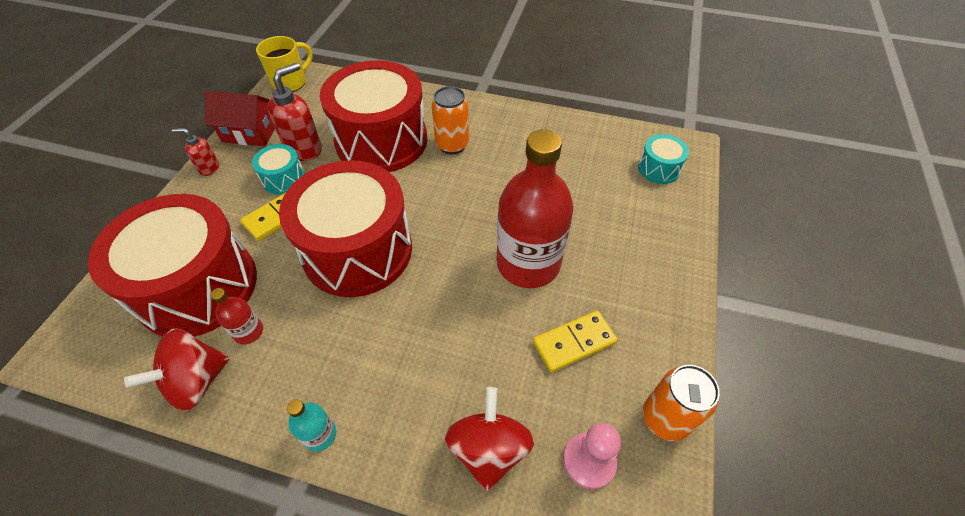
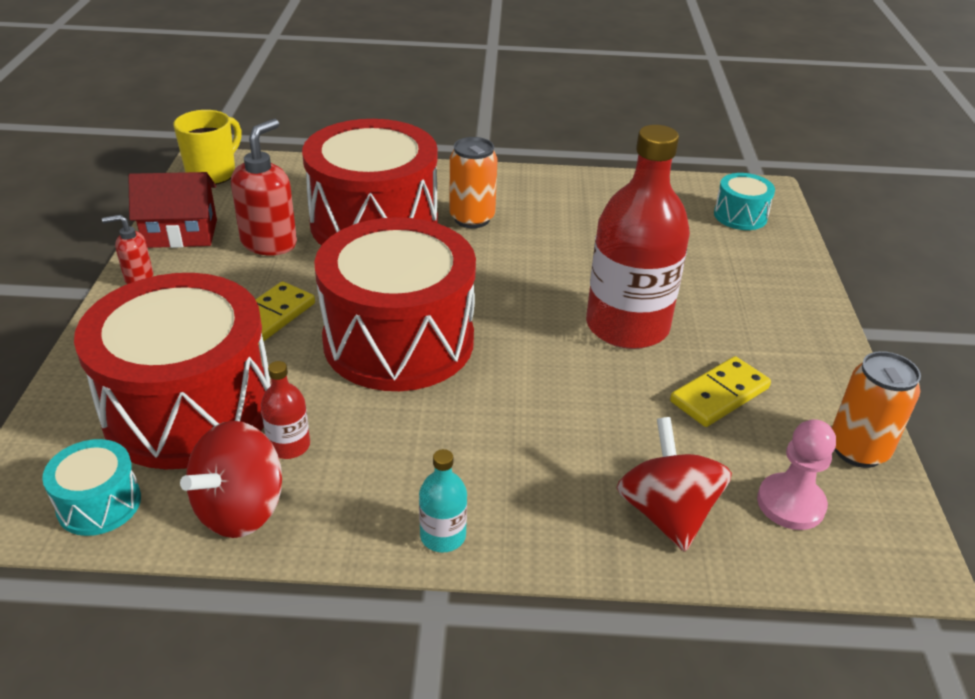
camera: 15 degrees left, 15 degrees down
turquoise drum [252,144,305,195] -> turquoise drum moved to [42,439,141,536]

